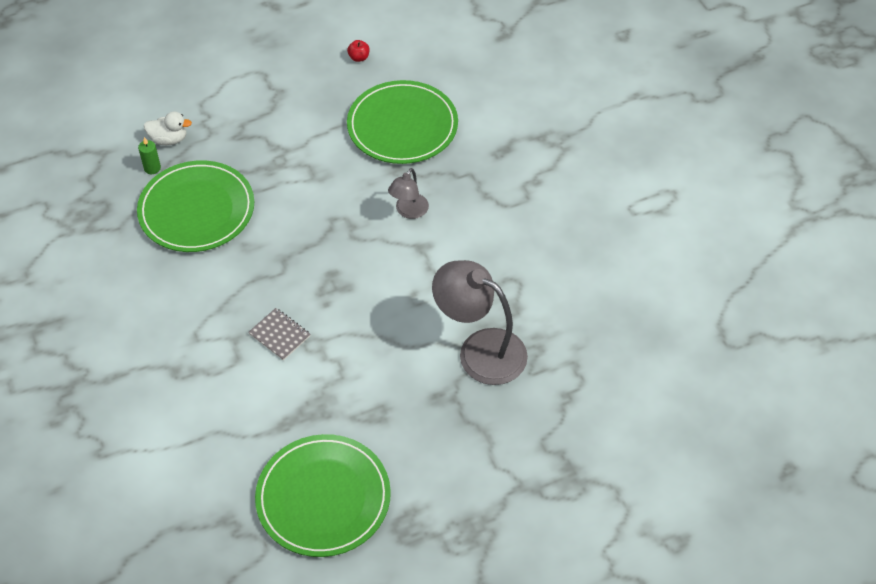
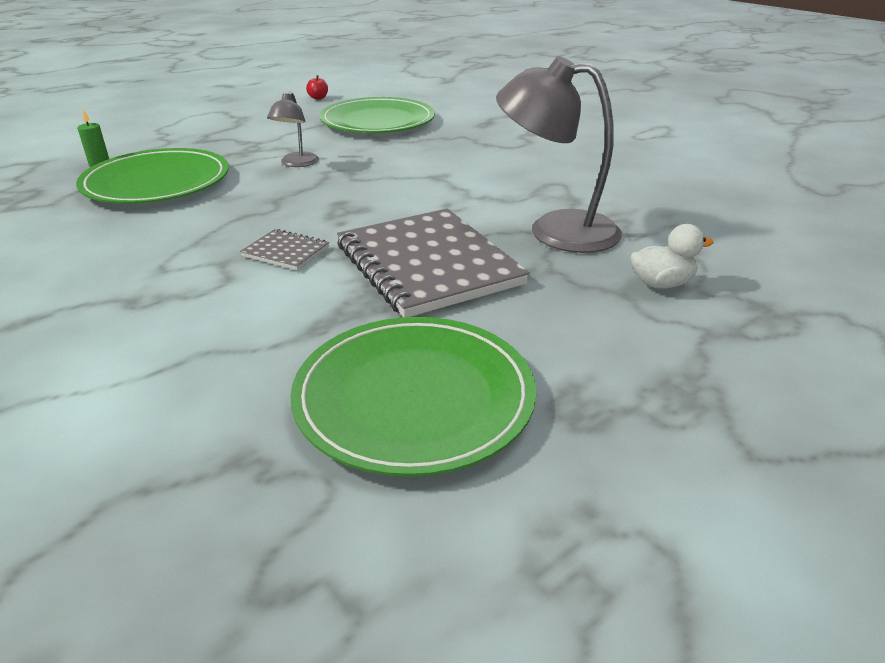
camera: 15 degrees left, 20 degrees down
white duck [144,112,192,145] -> white duck moved to [630,224,714,289]
grey lamp [388,168,429,219] -> grey lamp moved to [267,92,319,167]
none -> grey notebook [337,209,530,317]

